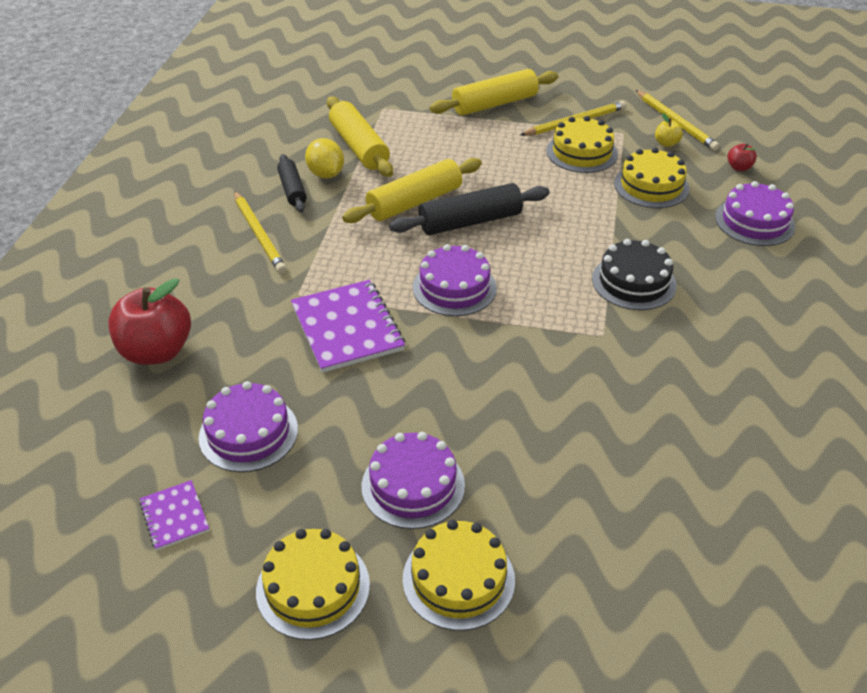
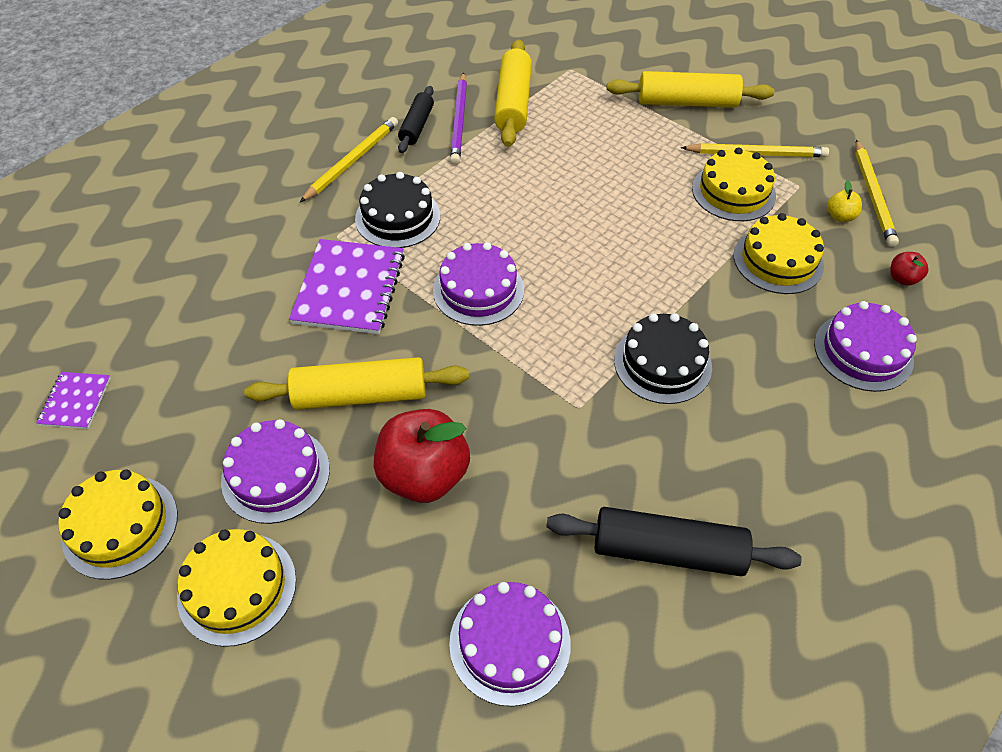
camera: 30 degrees right, 10 degrees up
red apple [108,278,191,365] -> red apple moved to [374,409,470,503]
purple cake [199,381,298,472] -> purple cake moved to [449,582,571,706]
yellow pencil [234,191,287,274] -> yellow pencil turned 150 degrees counterclockwise [300,117,398,202]
yellow lemon [305,138,344,179] -> purple pencil [450,72,467,165]
yellow rolling pin [342,158,482,223] -> yellow rolling pin moved to [244,357,469,410]
black rolling pin [389,183,550,235] -> black rolling pin moved to [546,507,802,576]
none -> black cake [355,172,440,248]

